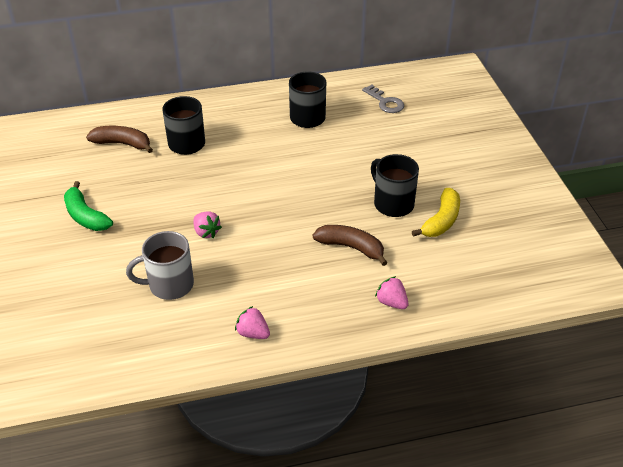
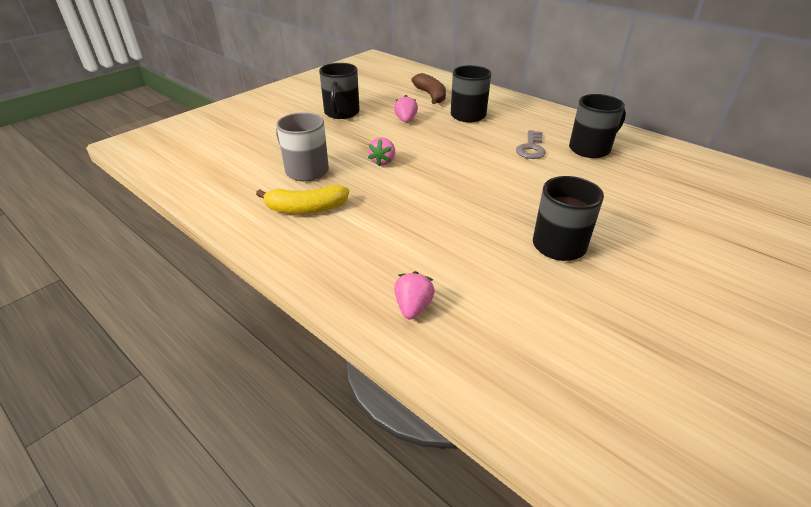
camera: 55 degrees right, 5 degrees down
green banana [64,181,113,231] -> black mug [319,63,360,119]
pink strawberry [235,306,270,339] -> pink strawberry moved to [394,95,418,122]
brown banana [313,225,388,266] -> none
grey key [362,85,404,113] -> grey key moved to [516,130,546,159]
yellow banana [412,188,460,237] -> yellow banana moved to [256,185,349,214]

